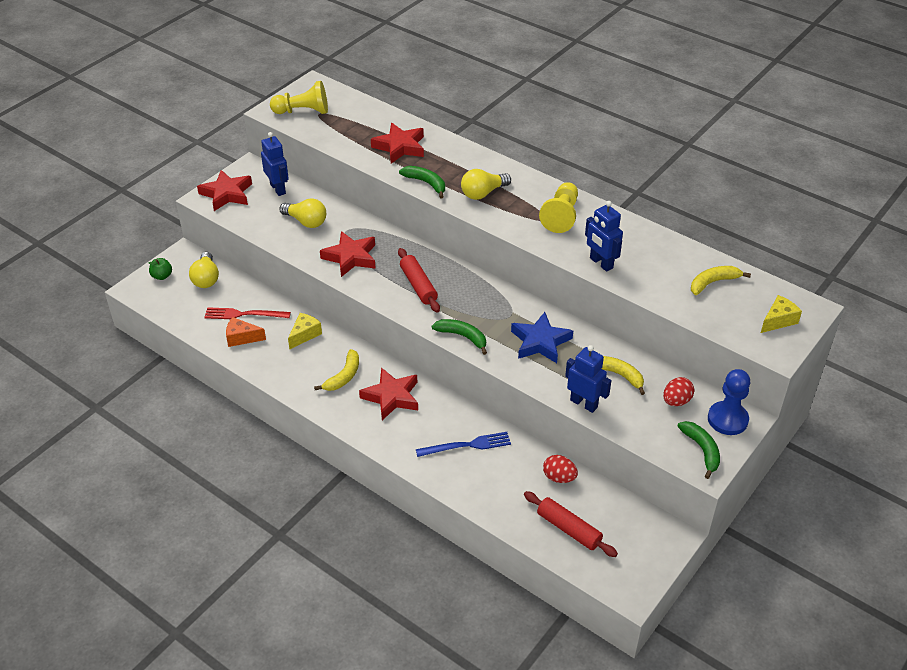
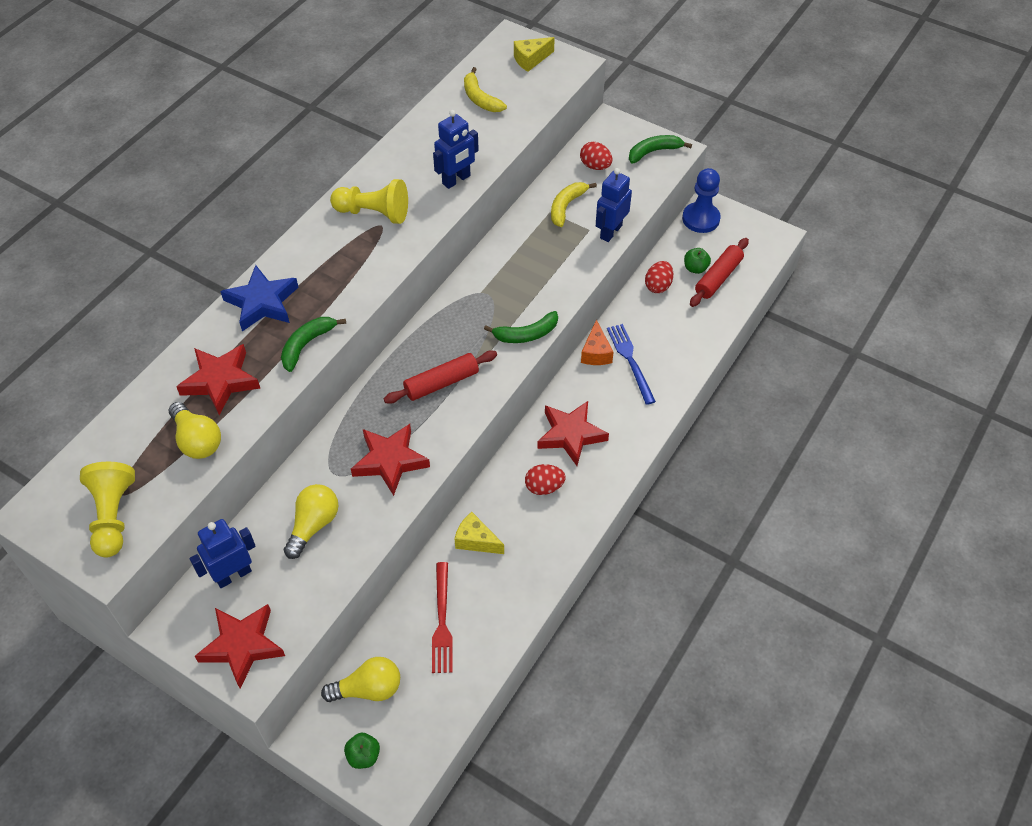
camera: 95 degrees left, 10 degrees up
orange cheese [226,317,266,347] -> orange cheese moved to [581,320,613,365]
yellow banana [314,349,359,391] -> red egg [525,464,566,495]
green banana [432,319,487,355] -> green banana turned 135 degrees counterclockwise [484,311,558,343]
yellow light bulb [461,169,511,200] -> yellow light bulb moved to [169,402,221,459]
blue star [511,312,573,363] -> blue star moved to [220,265,298,331]
blue pawn [708,369,750,435] -> blue pawn moved to [682,168,721,233]
yellow cheese [761,295,802,333] -> yellow cheese turned 75 degrees counterclockwise [514,37,555,72]
none -> green apple [684,248,711,274]

